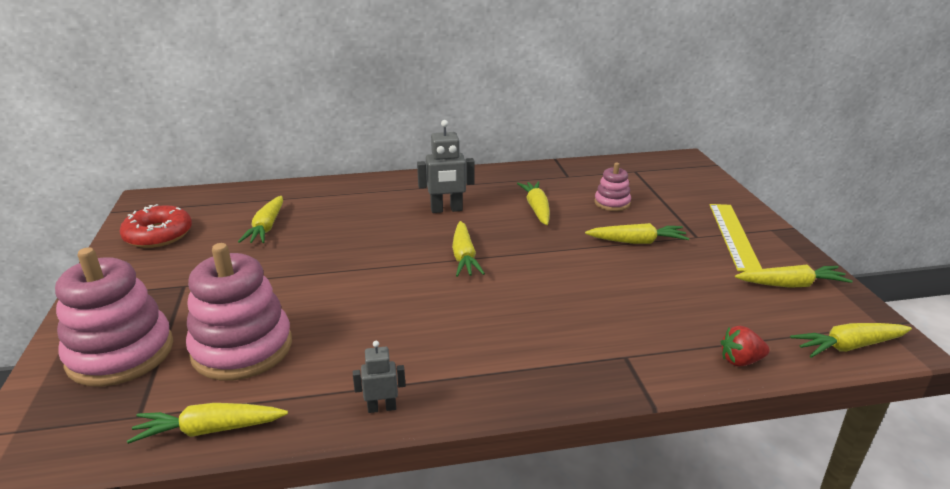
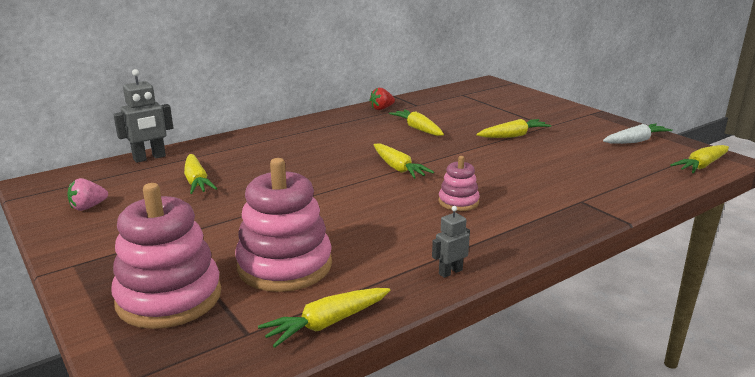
camera: 25 degrees left, 5 degrees down
red donut [120,204,192,248] -> pink strawberry [67,178,108,211]
grey robot [417,120,475,213] -> grey robot moved to [113,69,173,163]
pink stacking toy [594,162,631,211] -> pink stacking toy moved to [439,156,480,211]
yellow ruler [709,204,762,272] -> none
red strawberry [721,326,770,367] -> red strawberry moved to [369,88,395,110]
yellow carrot [735,265,853,288] -> white carrot [603,124,673,144]

